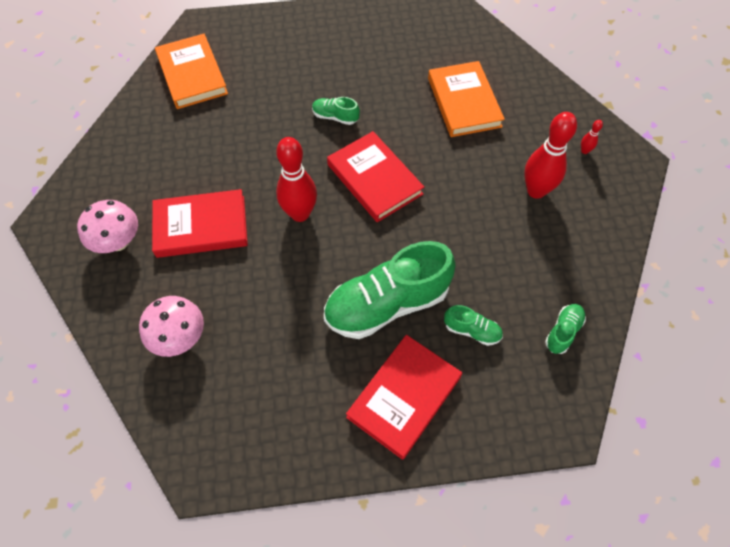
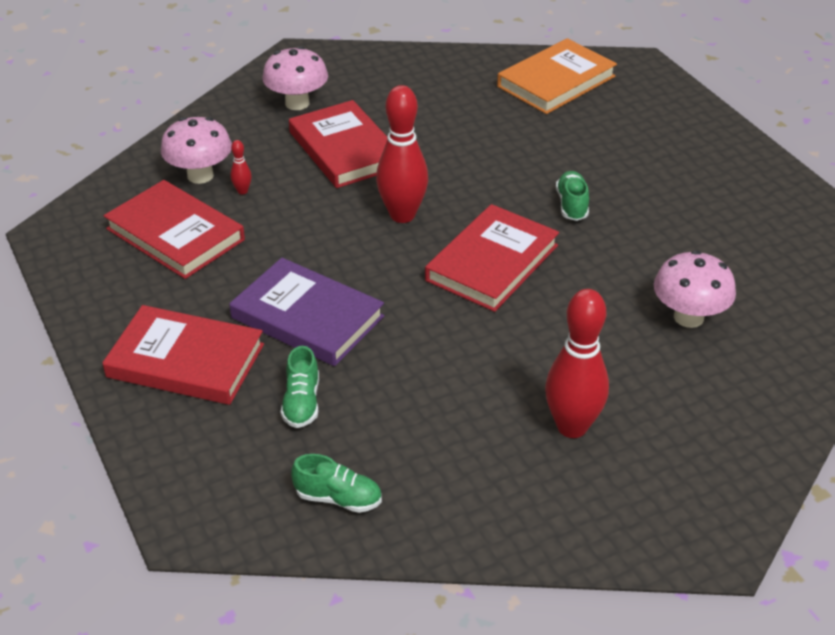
camera: 70 degrees right, 20 degrees down
green shoe [324,241,456,339] -> purple book [229,258,384,366]
orange book [428,61,505,137] -> pink mushroom [654,250,736,328]
red bowling pin [581,120,603,154] -> red bowling pin moved to [230,140,252,194]
none -> red book [104,180,245,279]

